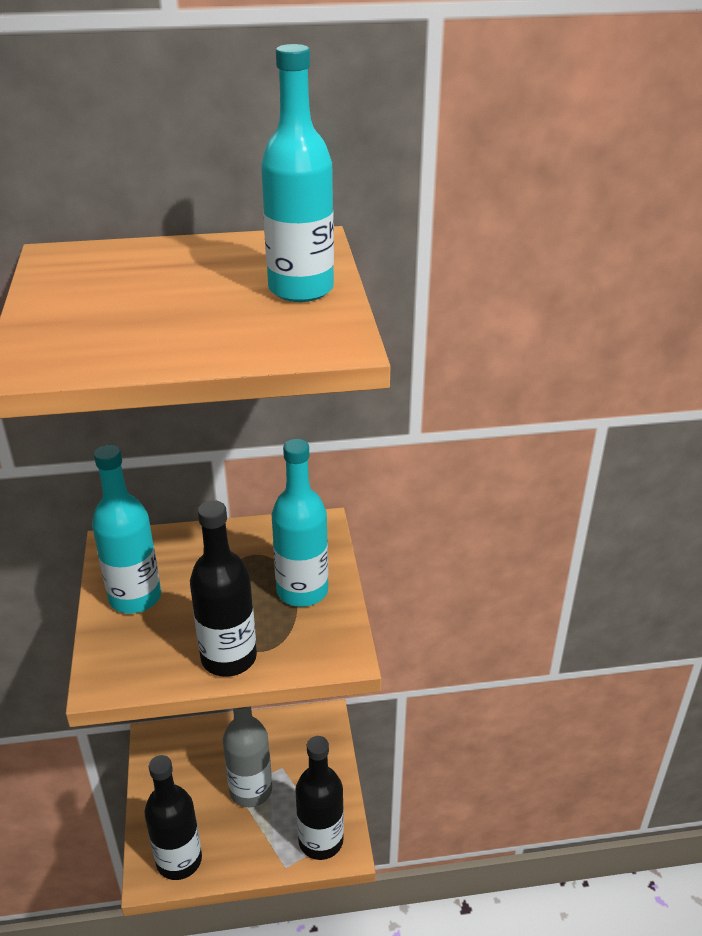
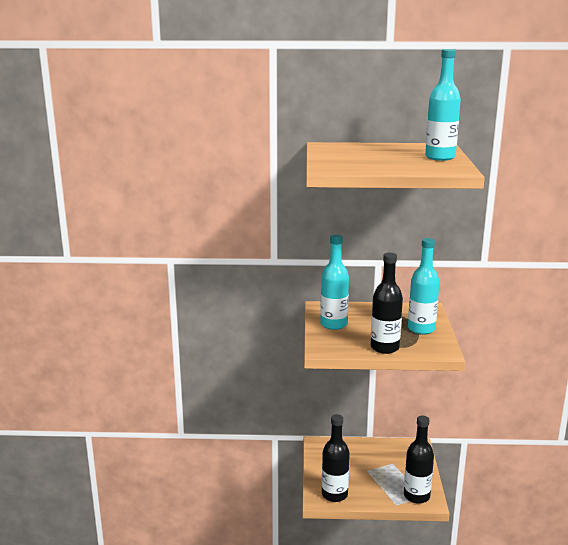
camera: 10 degrees right, 15 degrees down
grey bottle [223,707,272,807] -> none

